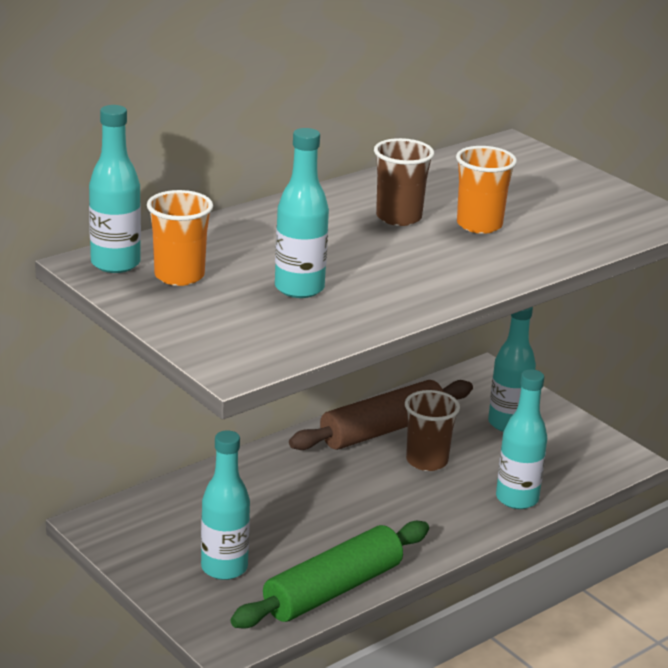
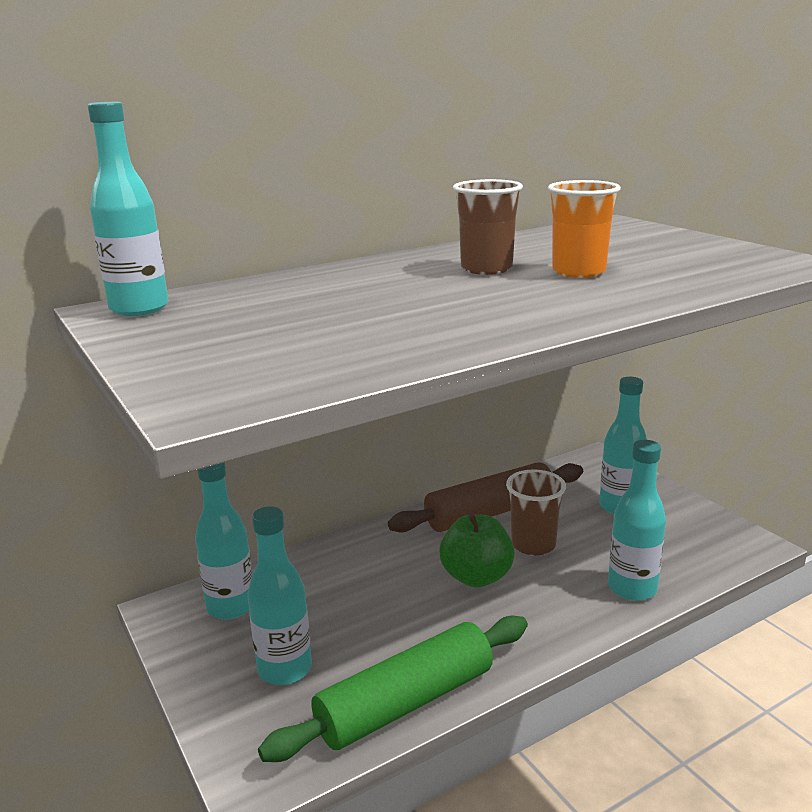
camera: 10 degrees right, 5 degrees down
orange cup [147,190,213,286] -> none
turquoise bottle [275,128,329,298] -> turquoise bottle moved to [195,462,253,620]
none -> green apple [439,513,515,588]

